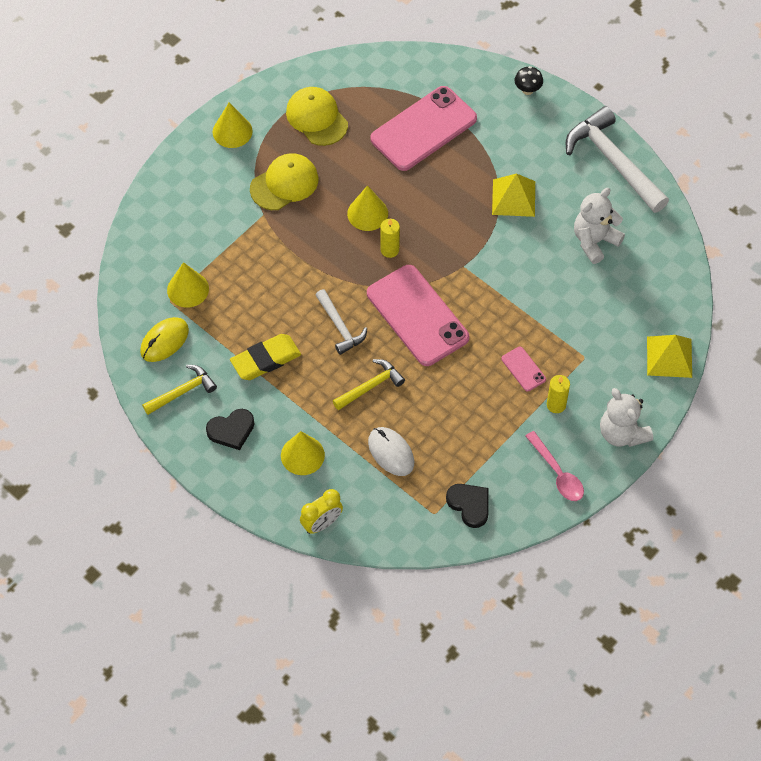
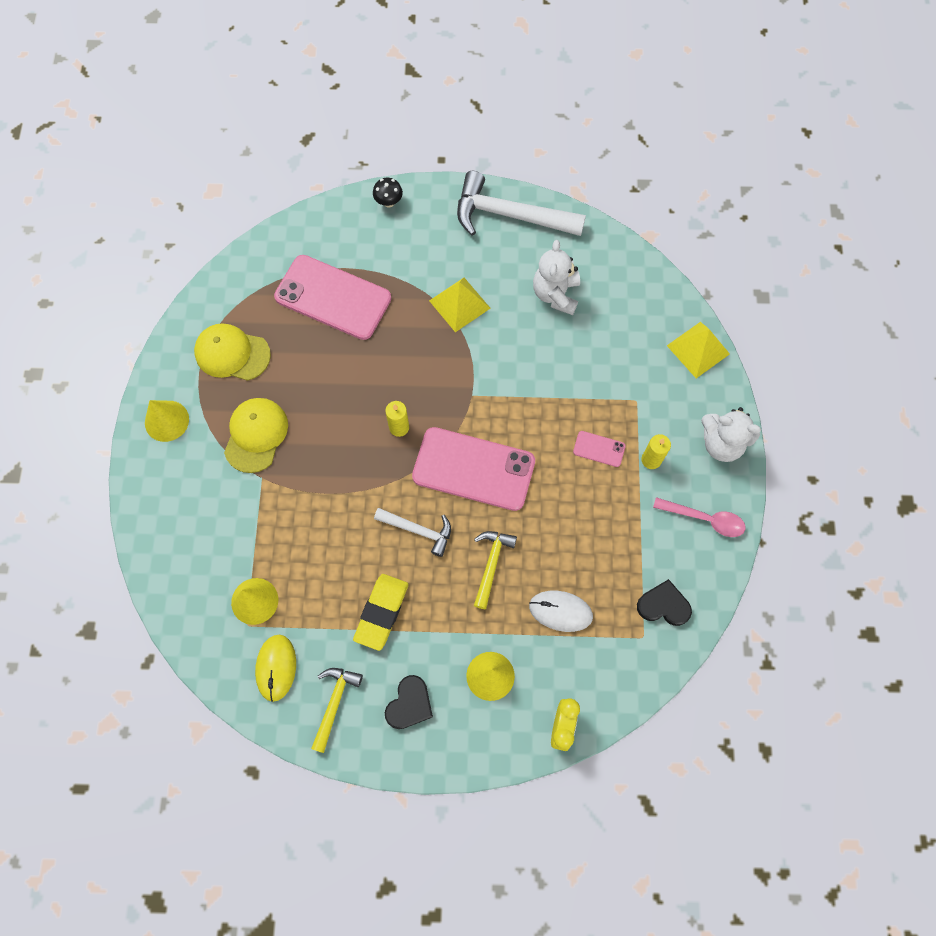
camera: 40 degrees left, 10 degrees up
yellow cone [347,185,388,231] -> none
pink phone [370,86,477,171] -> pink phone turned 75 degrees counterclockwise [274,255,391,340]

